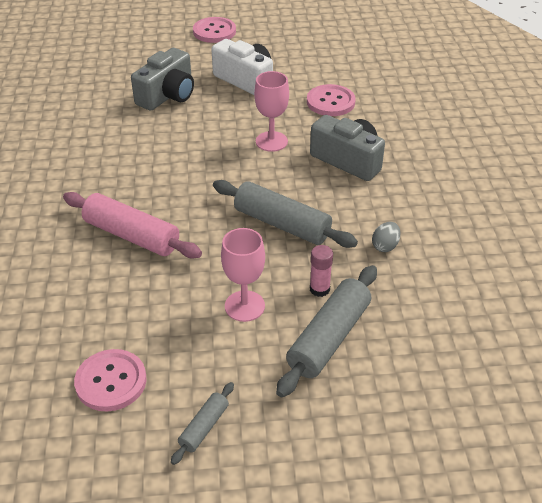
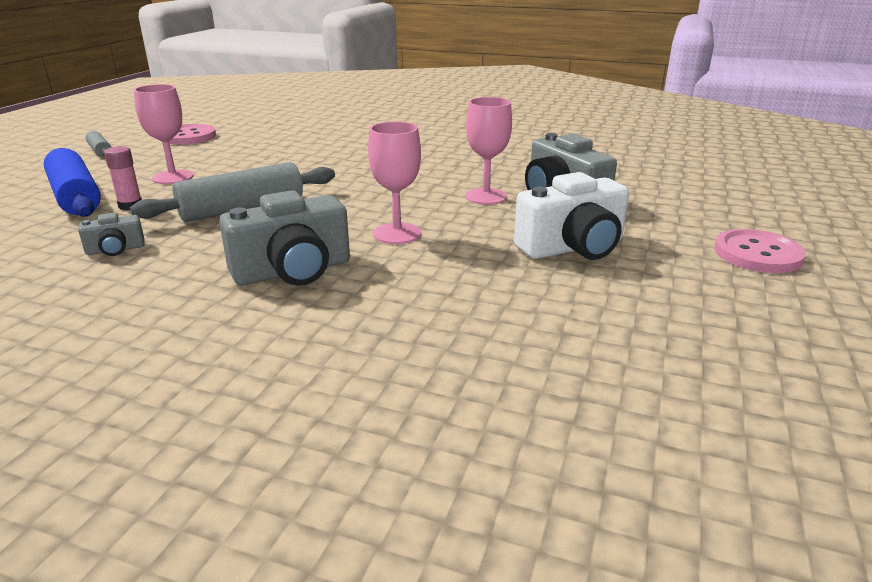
camera: 115 degrees right, 15 degrees down
pink rolling pin [63,192,202,258] -> none
grey rolling pin [276,265,377,397] -> blue rolling pin [44,148,101,217]
pink button [307,84,356,116] -> none
grey egg [372,222,401,252] -> grey camera [78,213,145,256]
none -> pink goblet [465,97,512,205]

